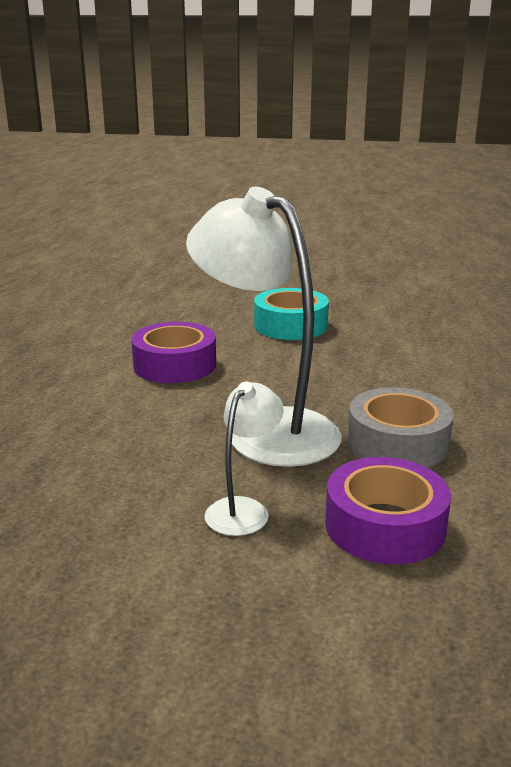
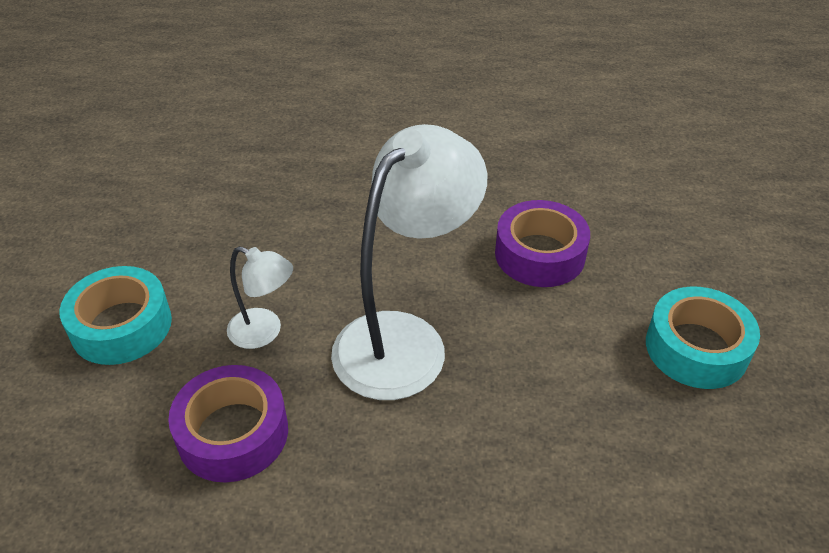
camera: 85 degrees right, 20 degrees up
grey tape [348,387,454,467] -> none
none -> turquoise tape [60,266,172,365]

